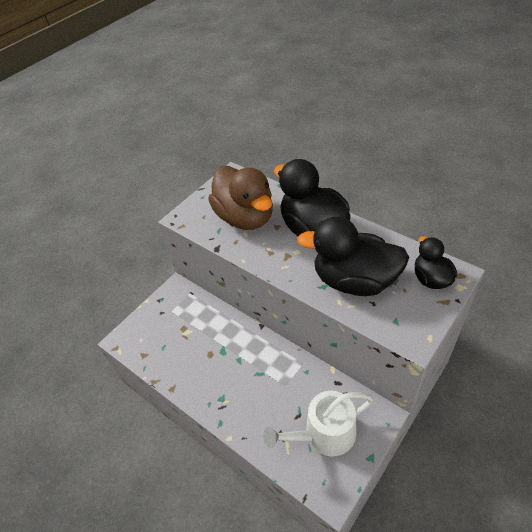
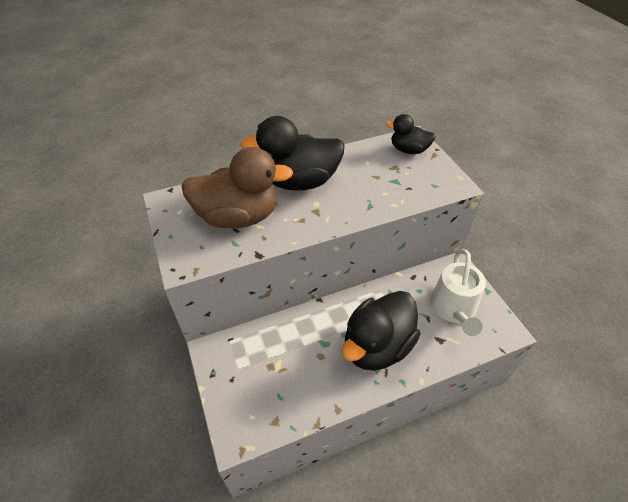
camera: 65 degrees left, 0 degrees up
black duck [297,217,409,296] -> black duck moved to [342,291,420,371]

